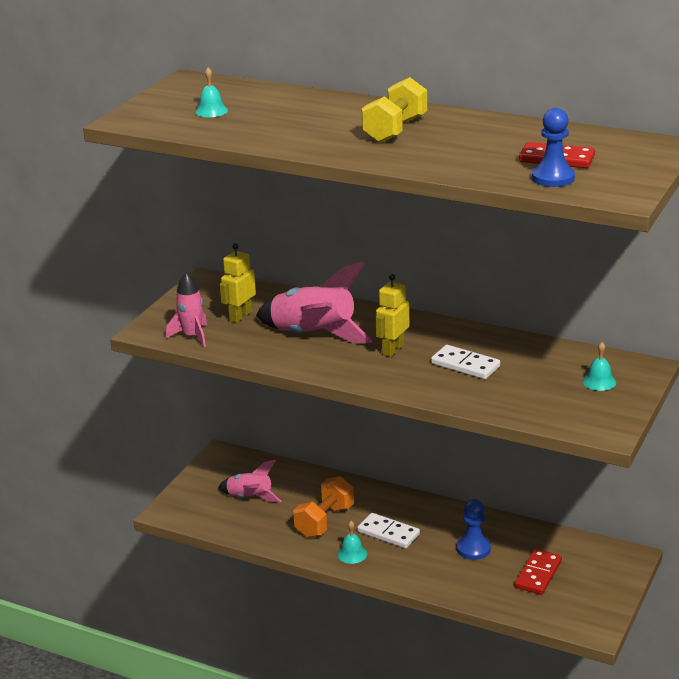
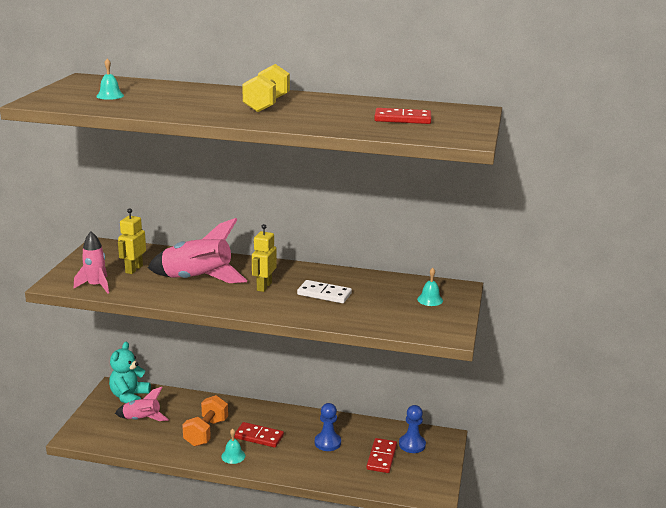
camera: 15 degrees left, 5 degrees down
white domino [357,513,420,548] -> red domino [234,422,284,448]
blue pawn [532,108,575,187] -> blue pawn moved to [399,405,426,453]
none -> turquoise teddy bear [109,342,151,403]

